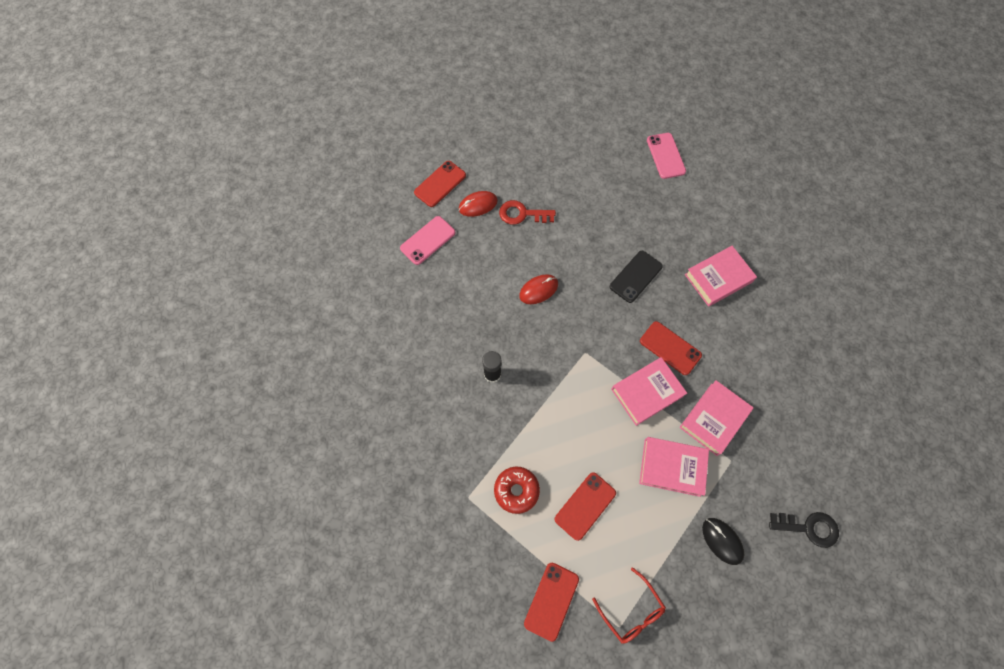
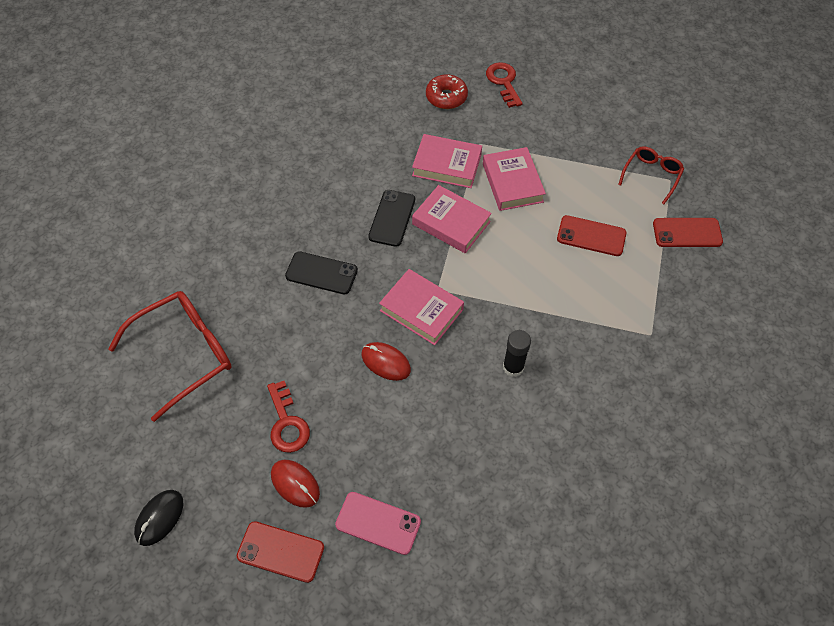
camera: 115 degrees left, 10 degrees down
red donut [494,466,540,514] -> red donut moved to [426,74,468,109]
red phone [640,321,702,375] -> black phone [368,190,415,247]
pink phone [647,133,686,179] -> none
pink book [685,246,757,307] -> pink book moved to [379,269,464,345]
black mouse [702,518,744,565] -> black mouse moved to [134,490,183,546]
black key [769,512,839,548] -> red key [486,62,523,108]
none -> red glasses [108,291,232,422]

